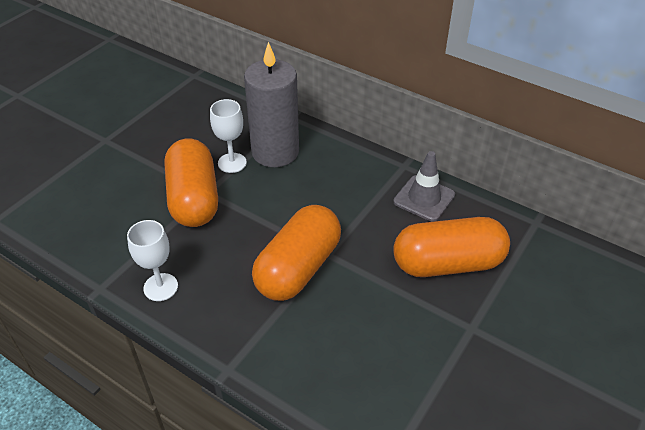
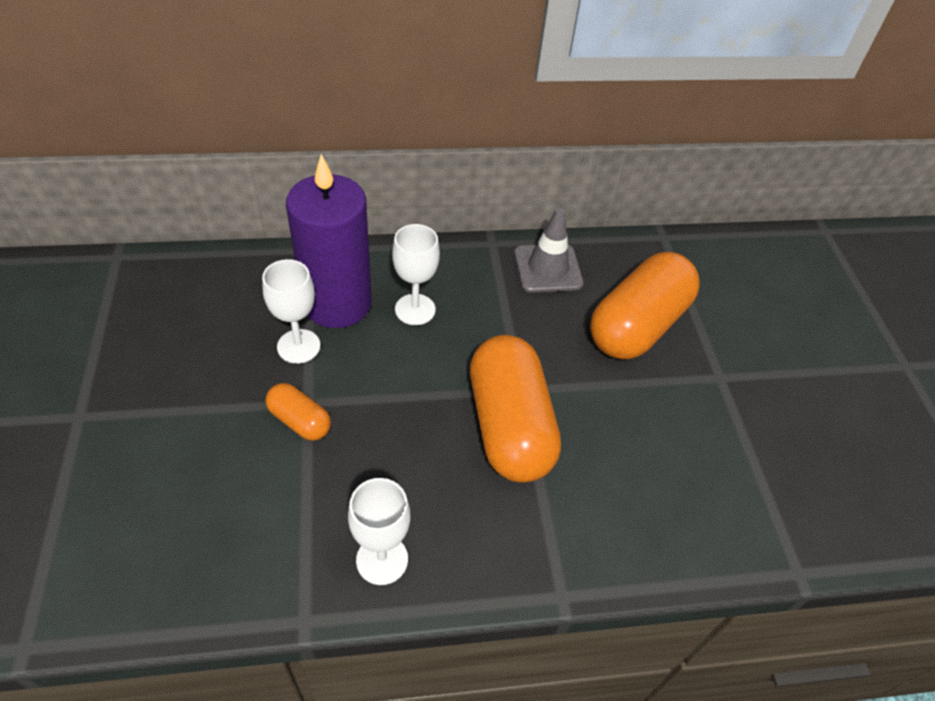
camera: 45 degrees left, 5 degrees up
orange capsule [164,139,218,227] -> orange capsule [266,383,331,441], size x0.47
grey candle [244,42,299,167] -> purple candle [286,154,372,328]
none -> white goblet [392,224,440,325]

